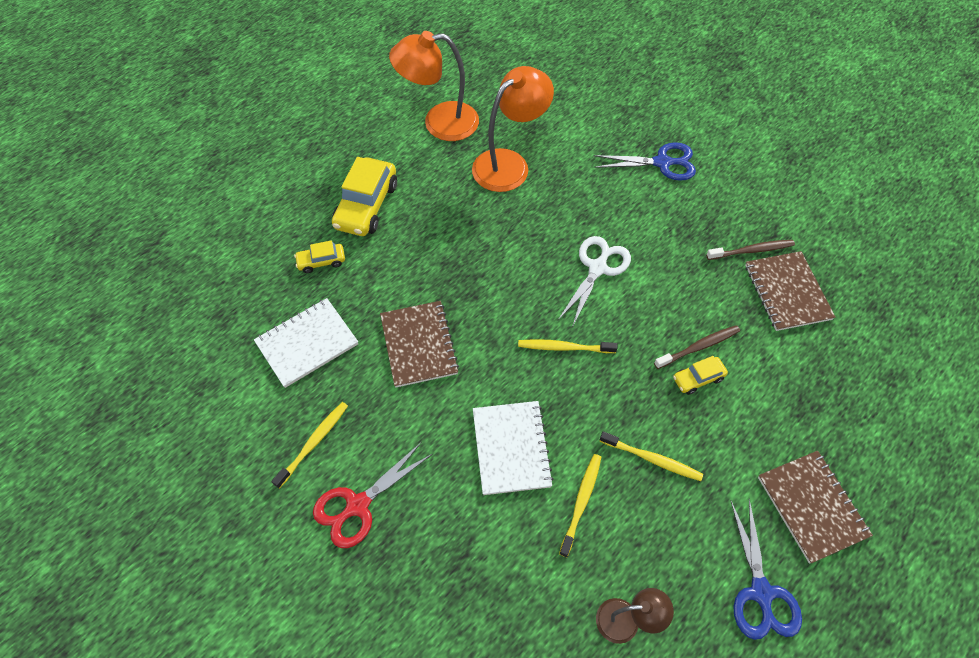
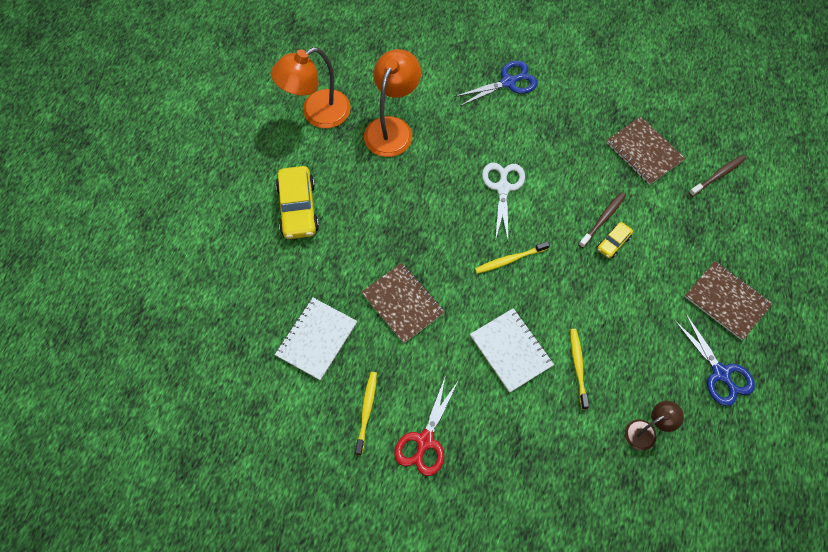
camera: 25 degrees left, 5 degrees up
yellow car [294,240,345,273] -> none
yellow toothbrush [600,431,703,481] -> none
brown toothbrush [706,240,795,260] -> brown toothbrush moved to [689,155,746,197]

